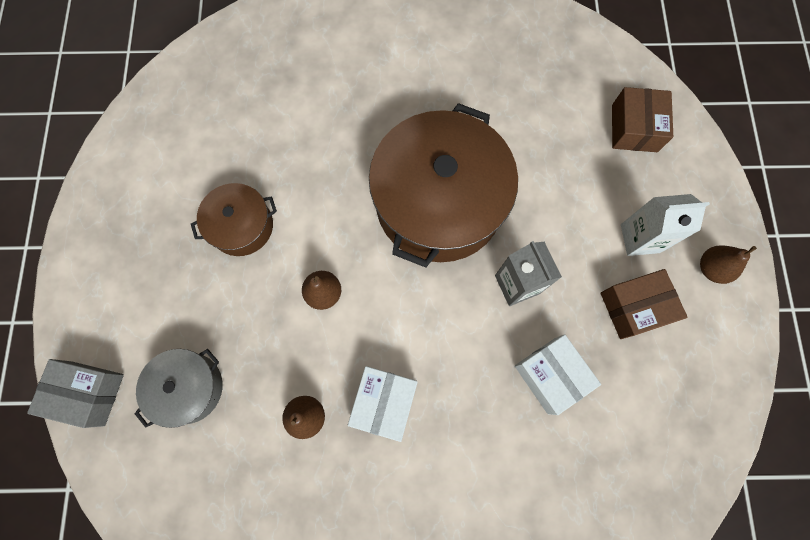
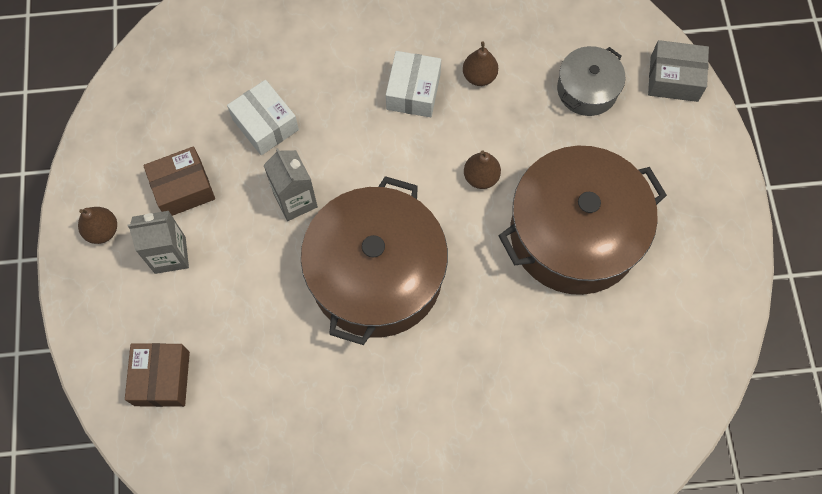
camera: 175 degrees right, 5 degrees down
brown pot [191,183,277,256] -> brown pot [498,146,667,295], size x2.01
white carton [621,194,710,256] -> grey carton [128,211,189,274]

